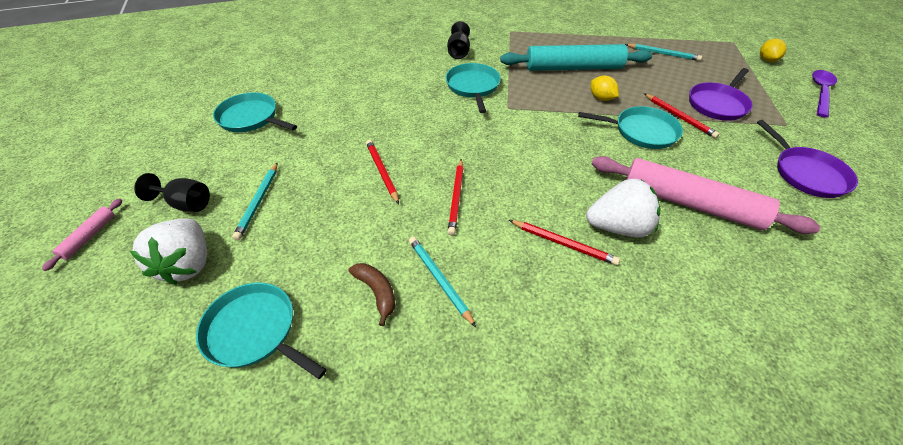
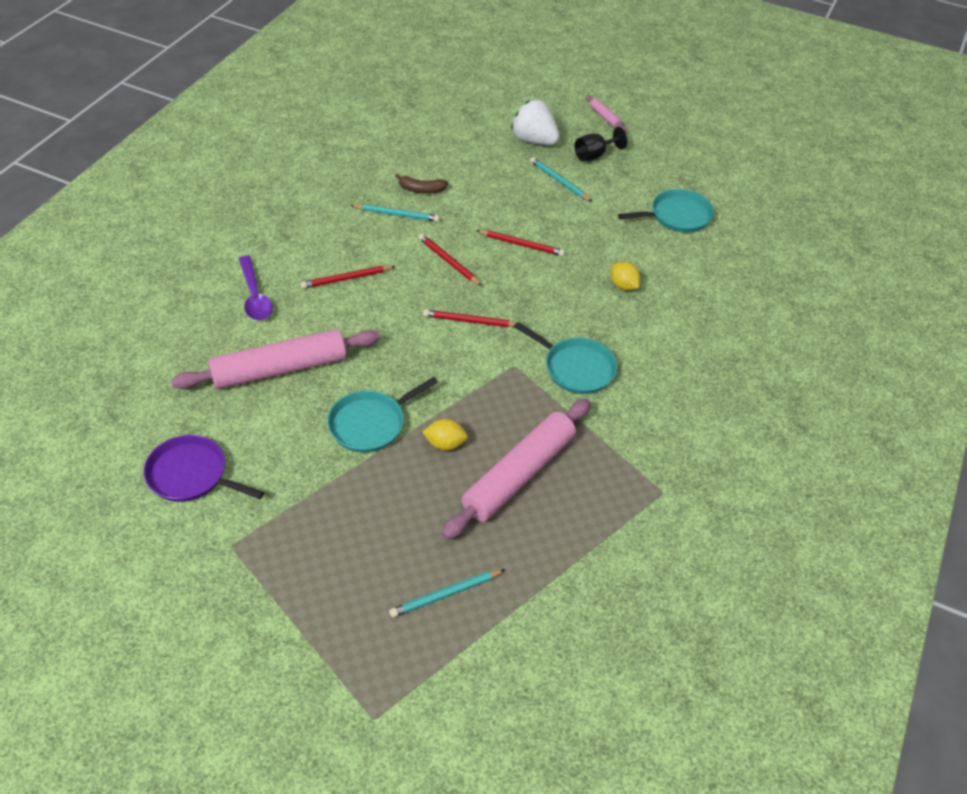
camera: 130 degrees right, 0 degrees up
turquoise pan [196,282,326,379] -> none
black goblet [447,21,470,59] -> none
turquoise rolling pin [500,44,652,71] -> pink rolling pin [442,398,591,540]
white strawberry [586,179,660,238] -> none
red pencil [644,93,719,138] -> red pencil moved to [423,310,516,327]
purple pan [689,68,753,121] -> none
yellow lemon [760,39,786,62] -> yellow lemon moved to [611,262,640,291]
purple spoon [812,70,837,118] -> purple spoon moved to [239,256,273,320]

